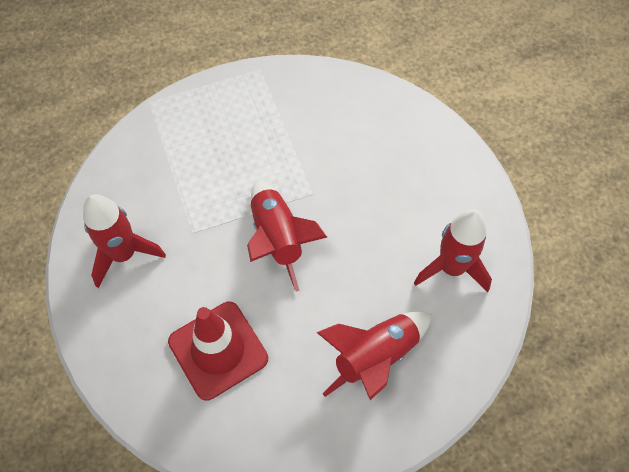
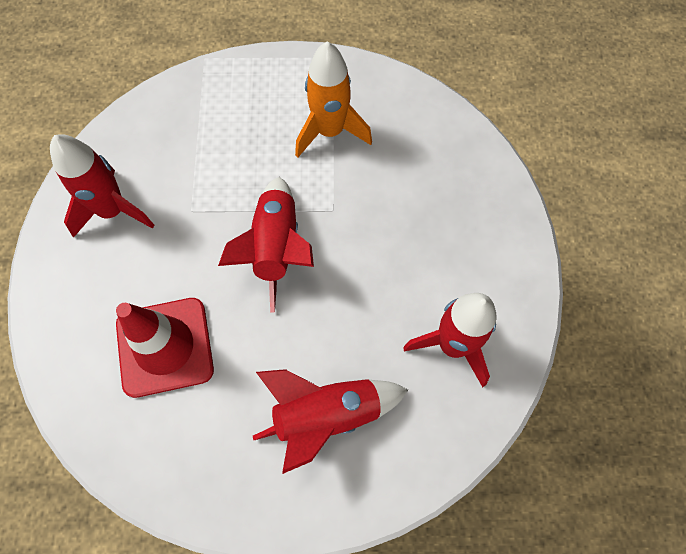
camera: 20 degrees right, 5 degrees up
none -> orange rocket [295,42,372,158]

